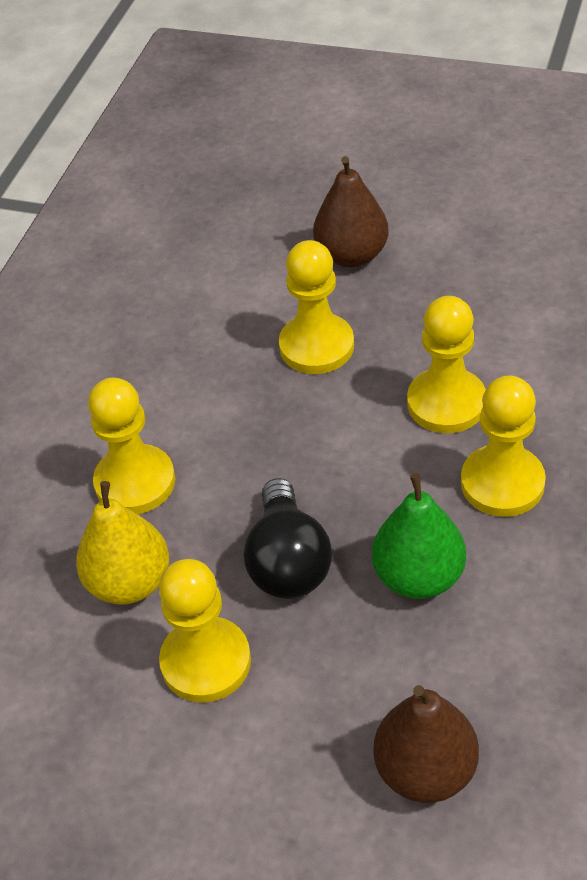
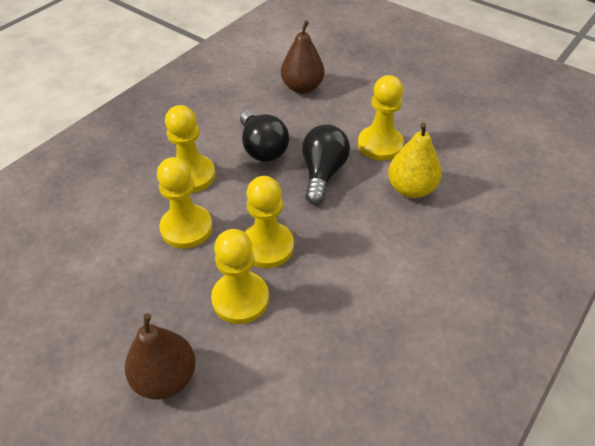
camera: 165 degrees left, 0 degrees up
yellow pawn [88,378,175,514] -> yellow pawn moved to [245,176,294,268]
green pear [372,473,466,599] -> black light bulb [240,110,289,162]

